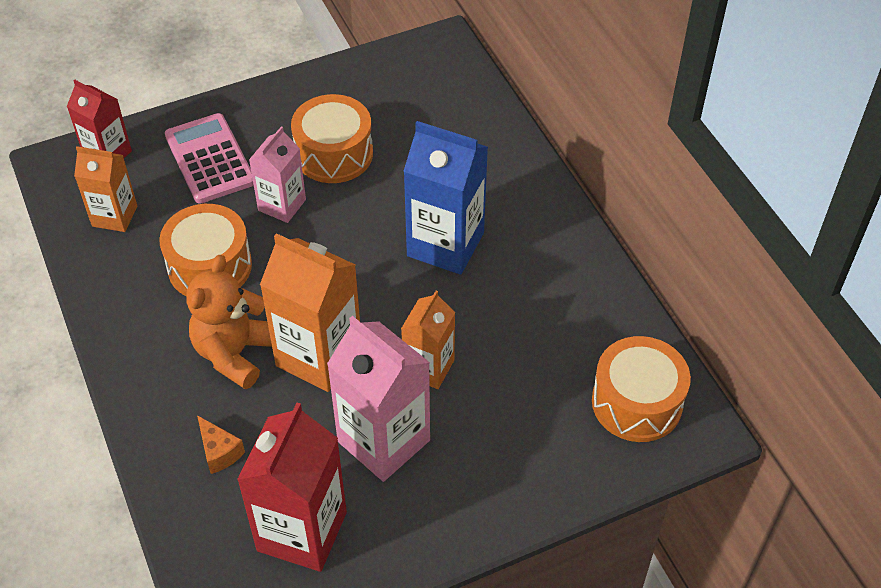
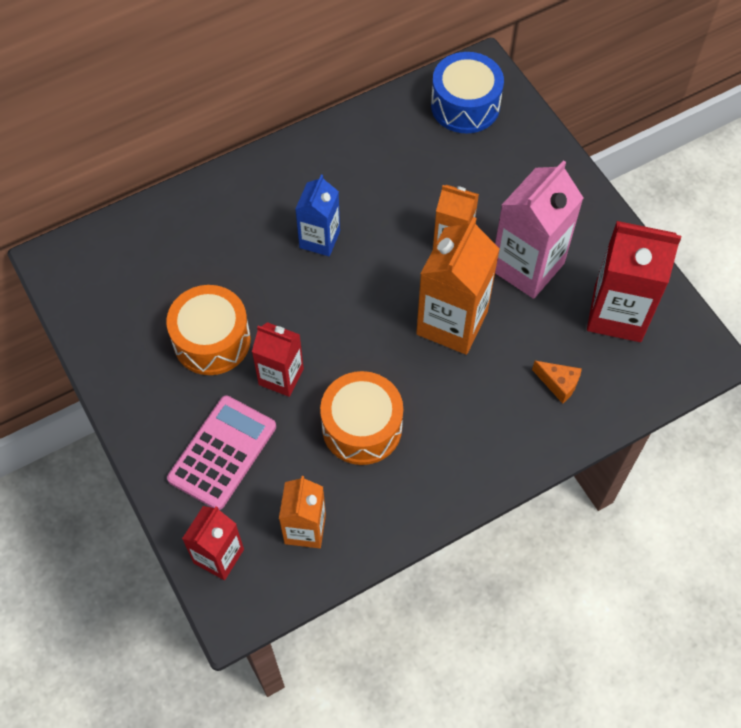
camera: 95 degrees left, 10 degrees up
pink calculator [165,113,254,204] -> pink calculator turned 150 degrees clockwise [167,396,276,510]
orange teddy bear [186,255,272,389] -> none
orange cheese [197,415,245,474] -> orange cheese turned 75 degrees clockwise [532,361,582,404]
pink carton [249,126,306,223] -> red carton [252,322,304,397]
blue carton [404,121,488,275] -> blue carton [295,175,340,256], size x0.61
orange drum [592,336,691,442] -> blue drum [431,52,504,133]

